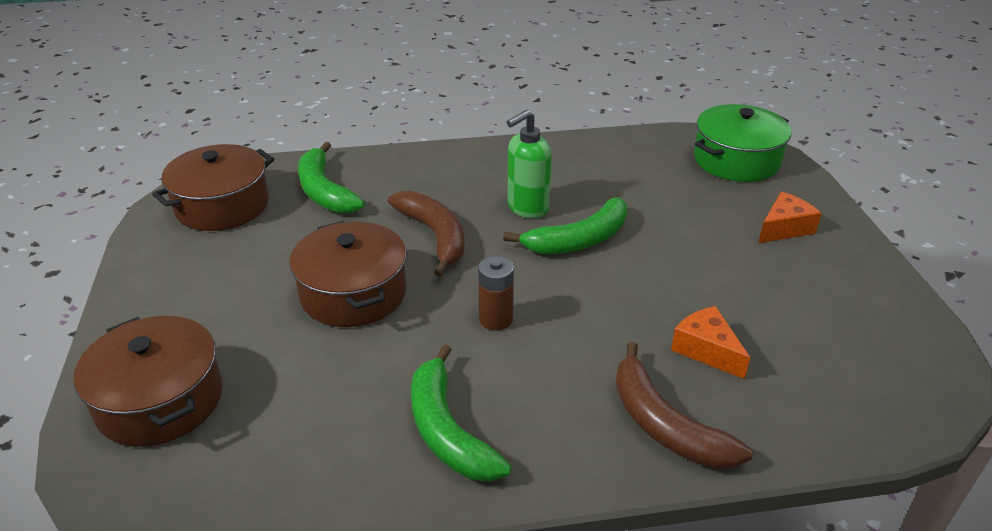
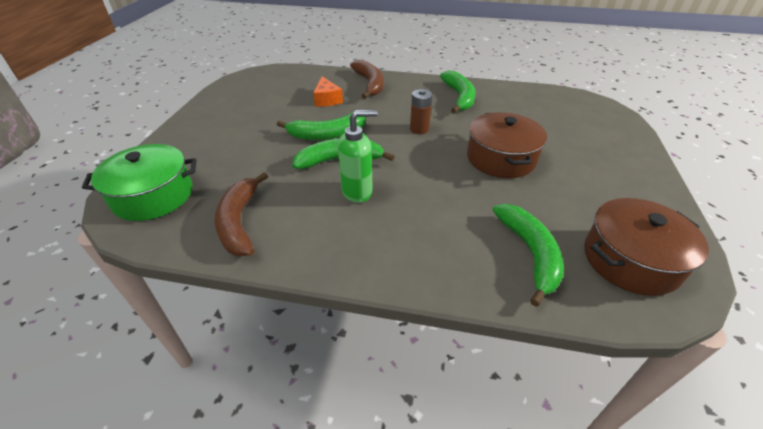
camera: 160 degrees left, 5 degrees up
brown pot [74,316,223,447] -> none
brown banana [388,191,465,277] -> brown banana moved to [215,172,268,256]
orange cheese [758,192,822,243] -> none
none -> green banana [277,113,366,140]

